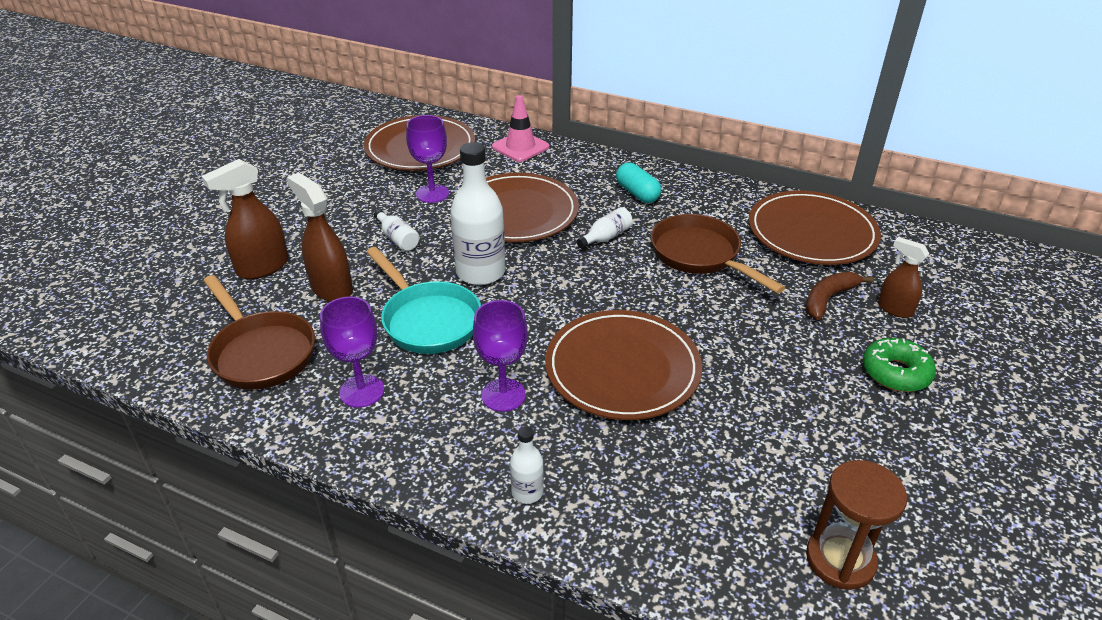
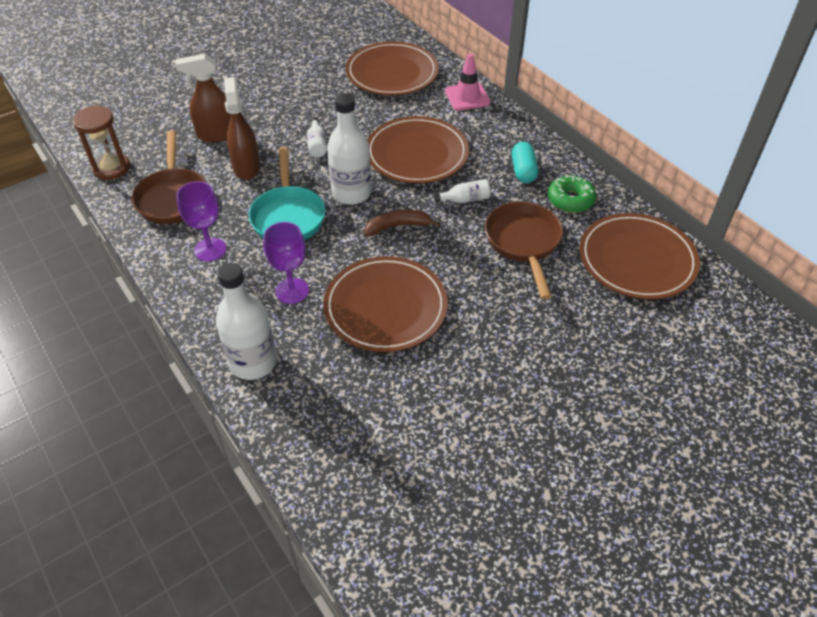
camera: 30 degrees right, 10 degrees up
purple goblet [406,115,449,203] -> none
white bottle [510,426,544,504] -> white bottle [216,263,277,380], size x2.06
brown banana [806,272,874,320] -> brown banana moved to [365,210,440,236]
brown hourglass [806,460,907,590] -> brown hourglass moved to [73,106,130,180]
green donut [863,338,936,392] -> green donut moved to [548,175,596,213]
brown spray bottle [878,237,929,318] -> none

